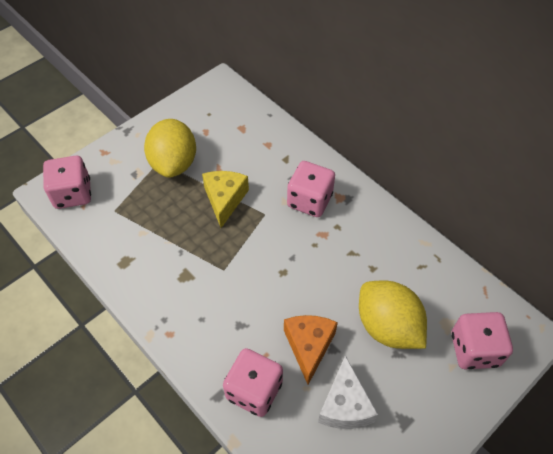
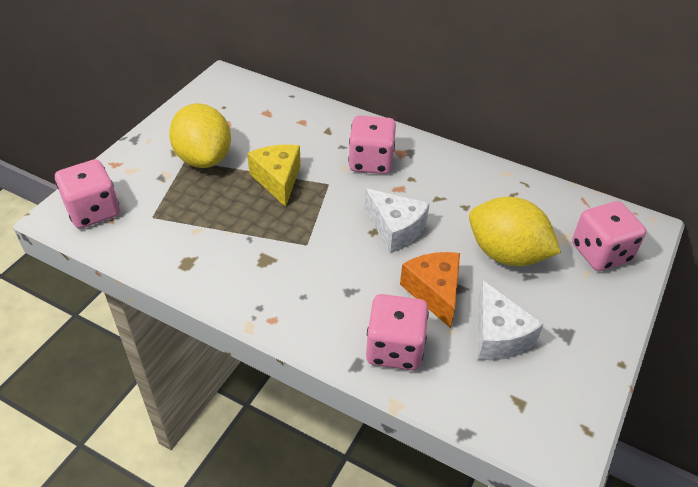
camera: 20 degrees left, 10 degrees down
none -> white cheese [365,188,430,253]

